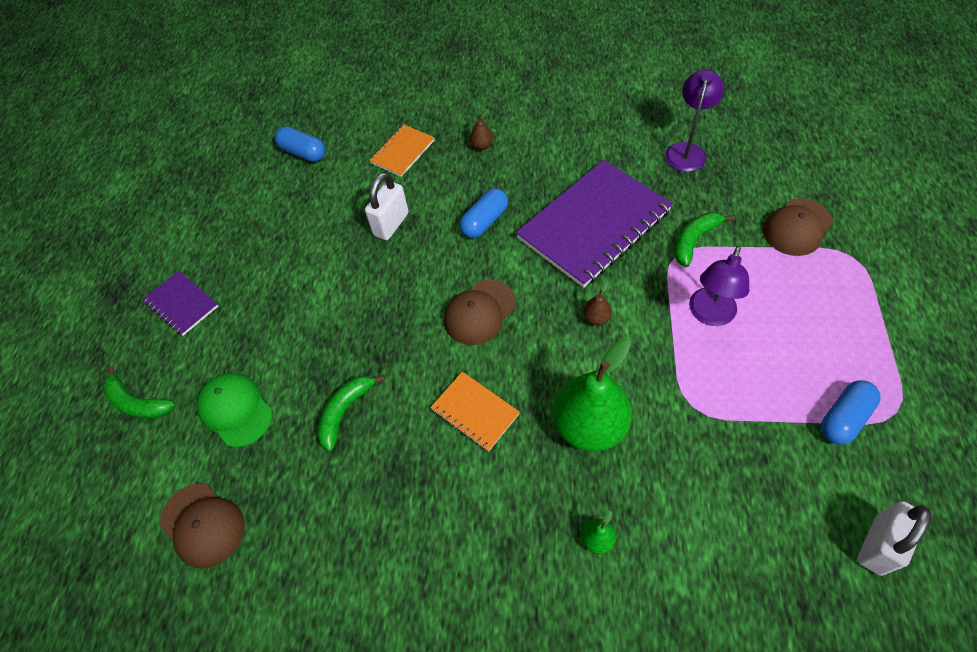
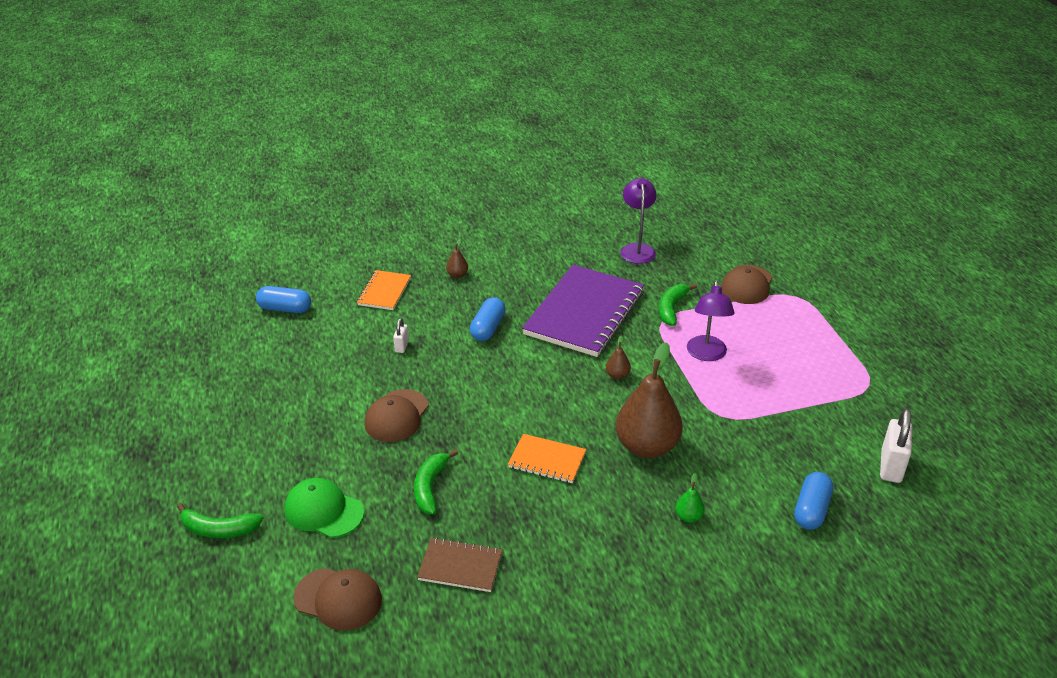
camera: 25 degrees left, 20 degrees down
purple notebook [143,271,218,336] -> none
white padlock [365,172,409,240] -> white padlock [393,318,409,353], size x0.53
brown cap [444,280,516,345] -> brown cap moved to [365,389,429,442]
green pear [553,339,632,452] -> brown pear [615,342,683,458]
blue capsule [821,380,881,445] -> blue capsule moved to [794,472,833,530]
none -> brown notebook [417,538,502,592]

